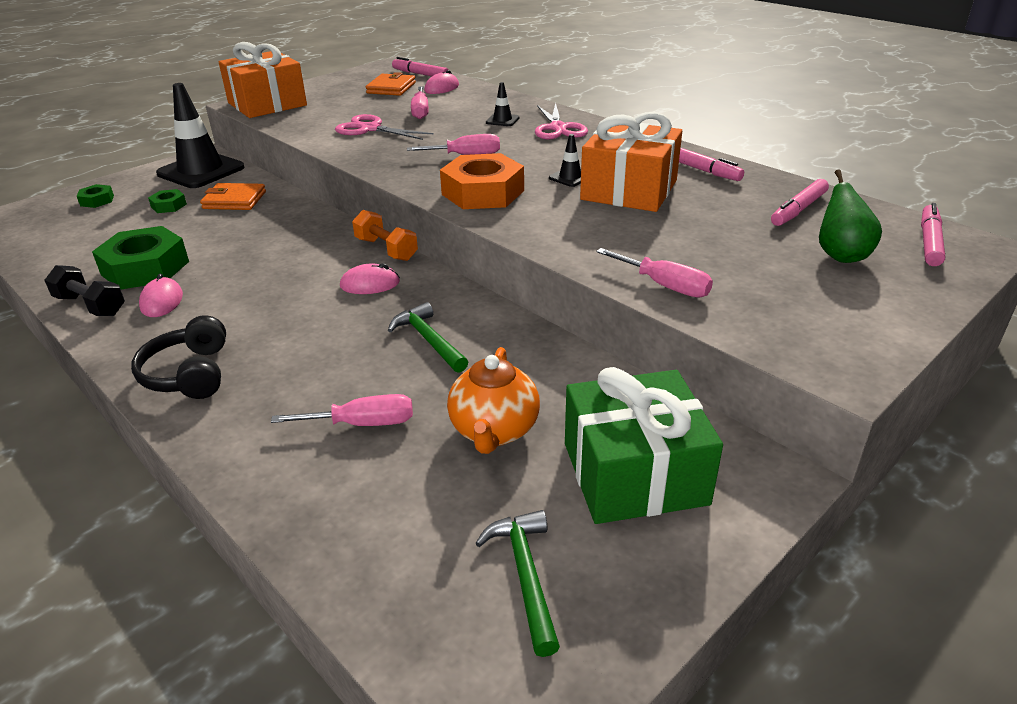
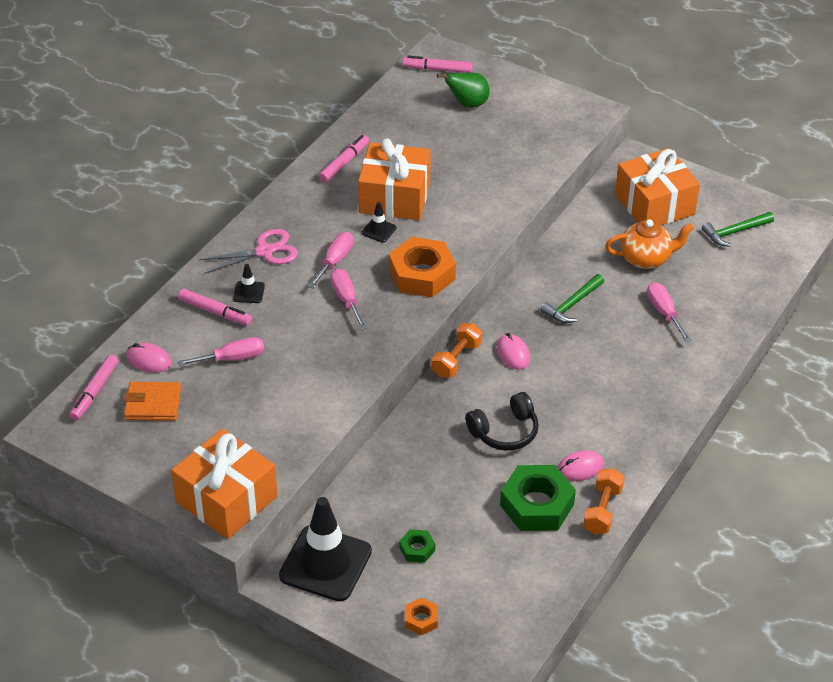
camera: 105 degrees left, 10 degrees up
black dumbbell [44,265,125,316] -> orange dumbbell [583,468,624,534]
green nut [77,184,114,208] -> orange nut [405,598,438,635]
black headphones [131,315,226,399] -> black headphones moved to [465,392,539,451]
orange wallet [200,183,266,210] -> none
pink scissors [335,114,434,140] -> none
green gift [565,367,723,524] -> orange gift [615,148,700,225]
pink screwdriver [596,248,713,298] -> pink screwdriver moved to [308,232,354,289]
pink marker [771,179,829,226] -> pink marker moved to [178,289,252,325]

